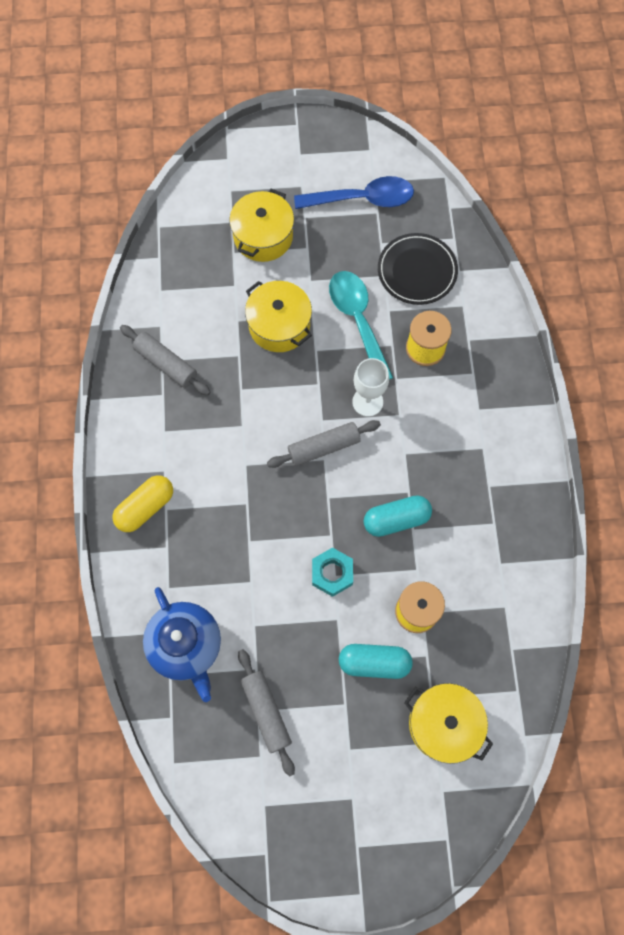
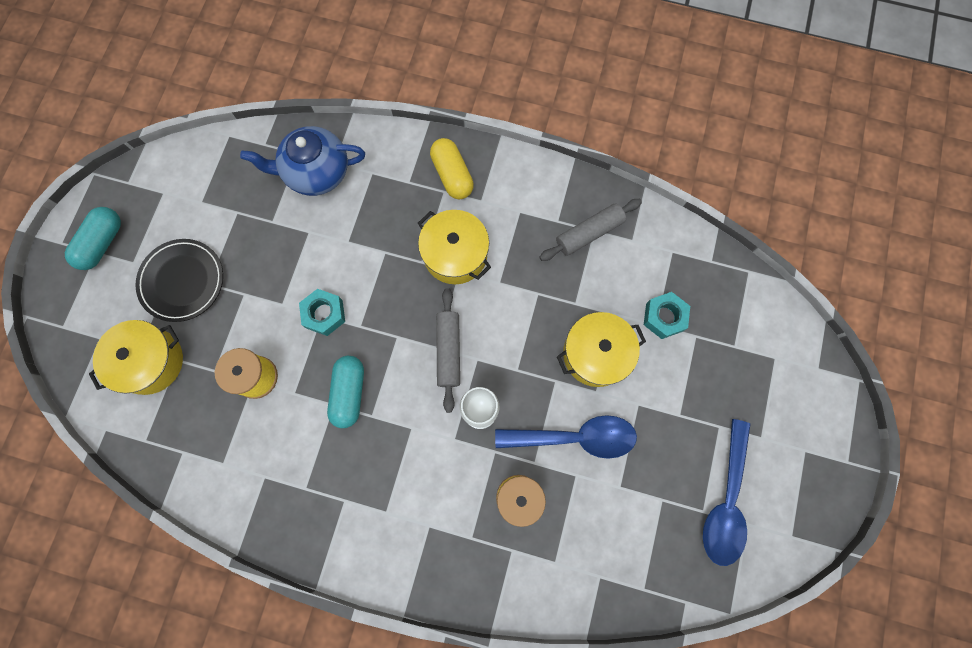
camera: 110 degrees right, 5 degrees up
yellow pot [229,189,294,262] -> yellow pot moved to [418,210,491,284]
grey rolling pin [238,649,295,777] -> none
turquoise spoon [329,271,393,380] -> blue spoon [495,415,637,459]
turquoise capsule [339,644,413,679] -> turquoise capsule moved to [65,207,121,270]
black plate [378,233,458,305] -> black plate moved to [136,239,223,322]
none -> turquoise nut [644,292,690,339]

